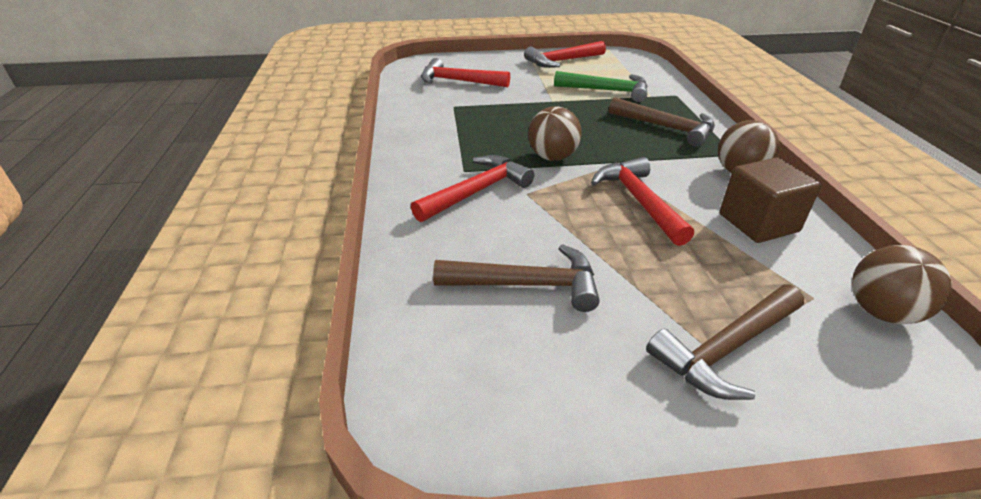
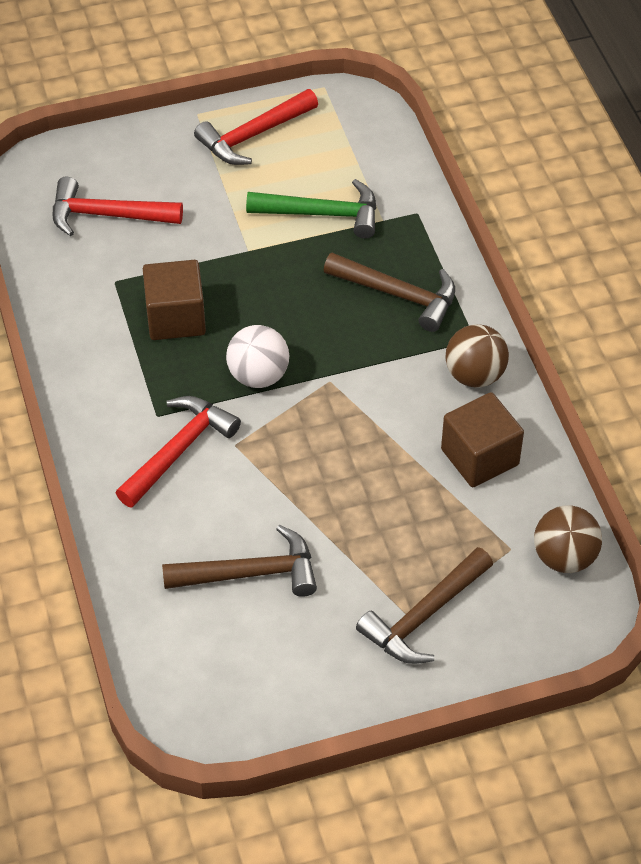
camera: 10 degrees left, 15 degrees up
brown ball [528,106,582,161] -> white ball [226,325,289,388]
red hammer [591,157,694,246] -> none
none -> brown cube [143,260,206,340]

